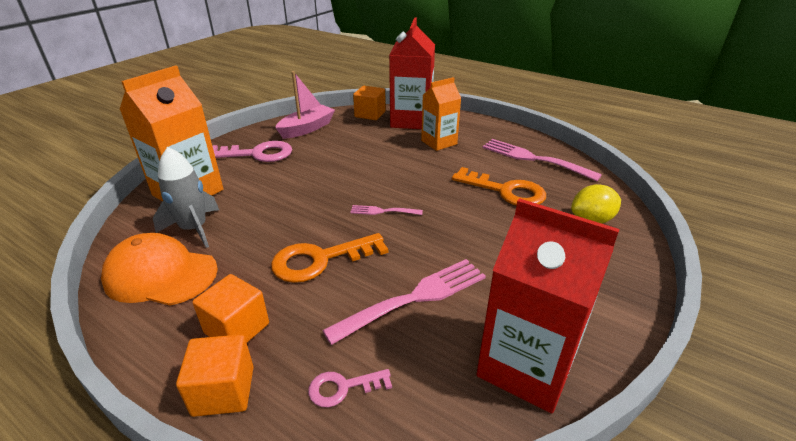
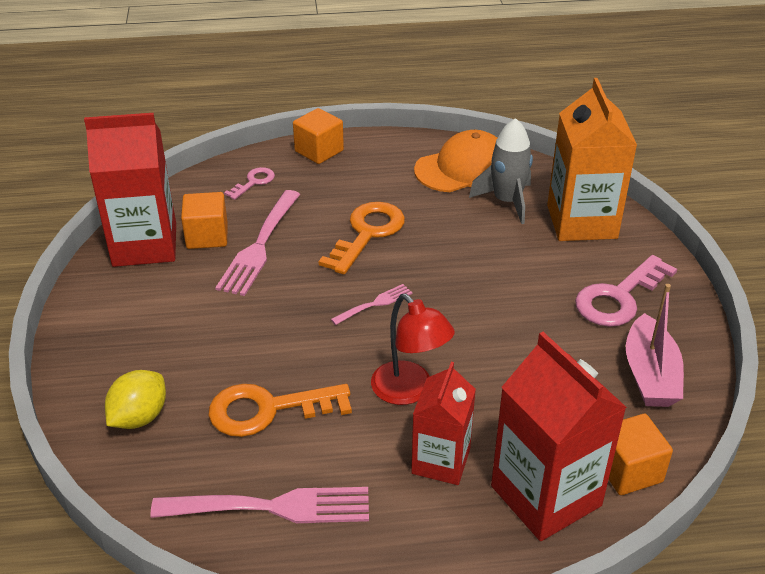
camera: 140 degrees right, 5 degrees up
orange cube [192,274,269,343] -> orange cube moved to [181,192,228,249]
orange carton [421,77,461,151] -> red carton [411,361,476,485]
none -> red lamp [371,294,455,405]

